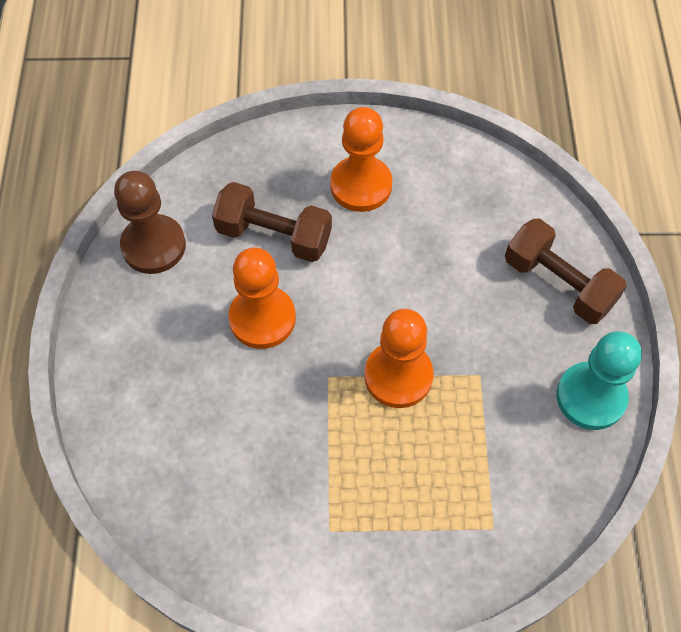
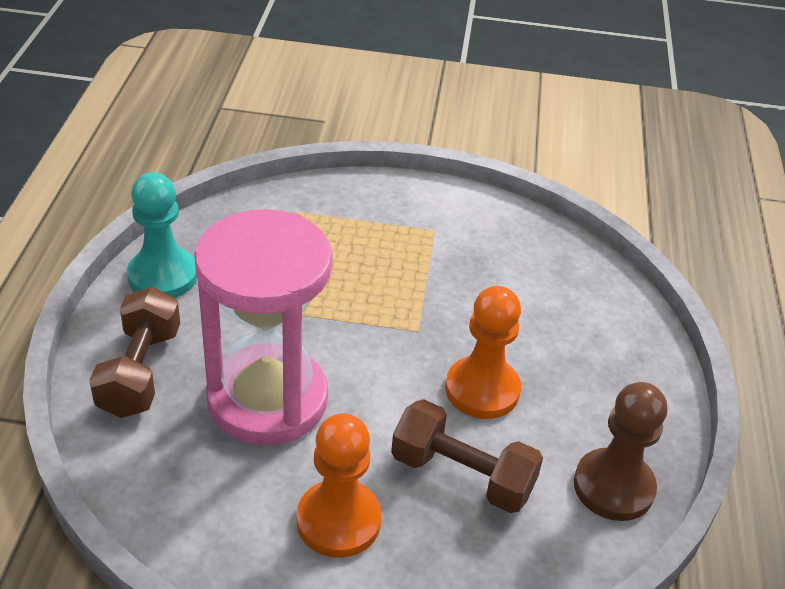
camera: 175 degrees left, 20 degrees down
orange pawn [364,309,434,408] -> none
brown dumbbell [505,219,627,324] -> brown dumbbell turned 45 degrees clockwise [89,286,180,418]
none -> pink hourglass [194,209,333,445]

